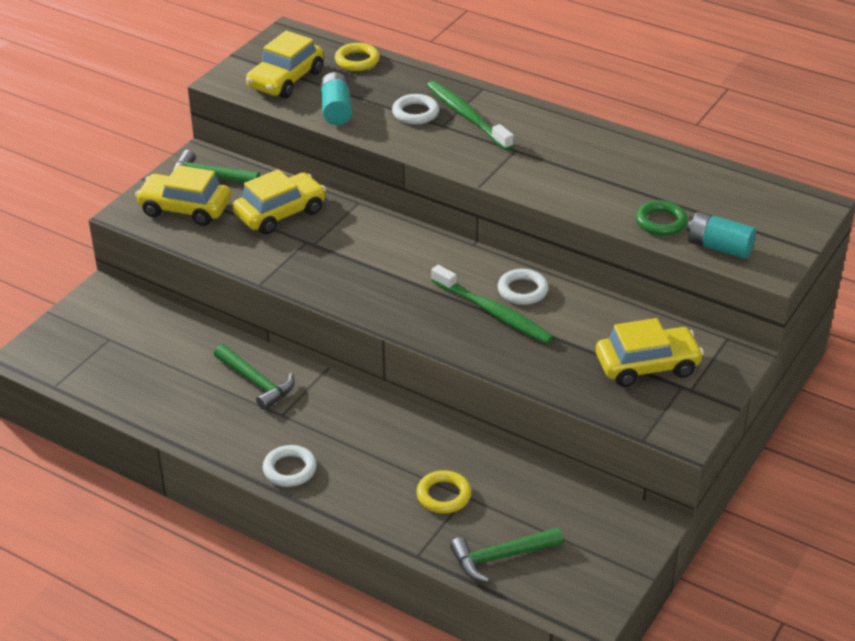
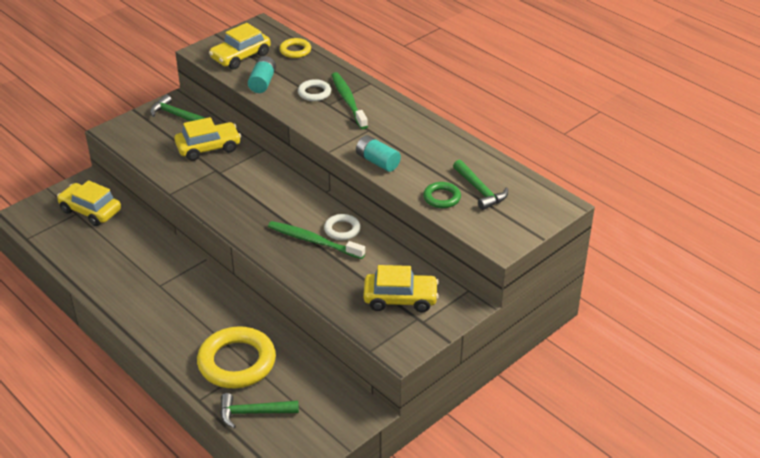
camera: 15 degrees right, 0 degrees up
yellow car [135,165,231,226] -> yellow car moved to [57,180,121,226]
green hammer [214,344,295,410] -> green hammer moved to [453,159,508,210]
white ring [263,445,317,487] -> none
yellow ring [416,470,471,514] -> yellow ring [197,326,276,388], size x2.01
green toothbrush [431,265,554,344] -> green toothbrush turned 150 degrees clockwise [268,221,365,259]
turquoise battery [687,211,756,259] -> turquoise battery moved to [356,135,401,172]

